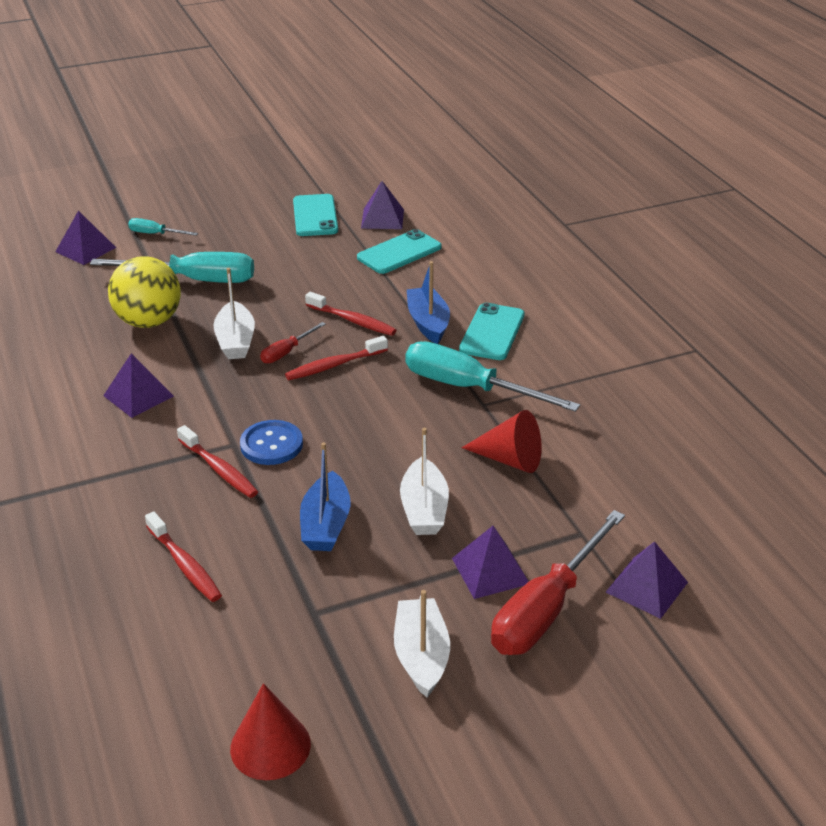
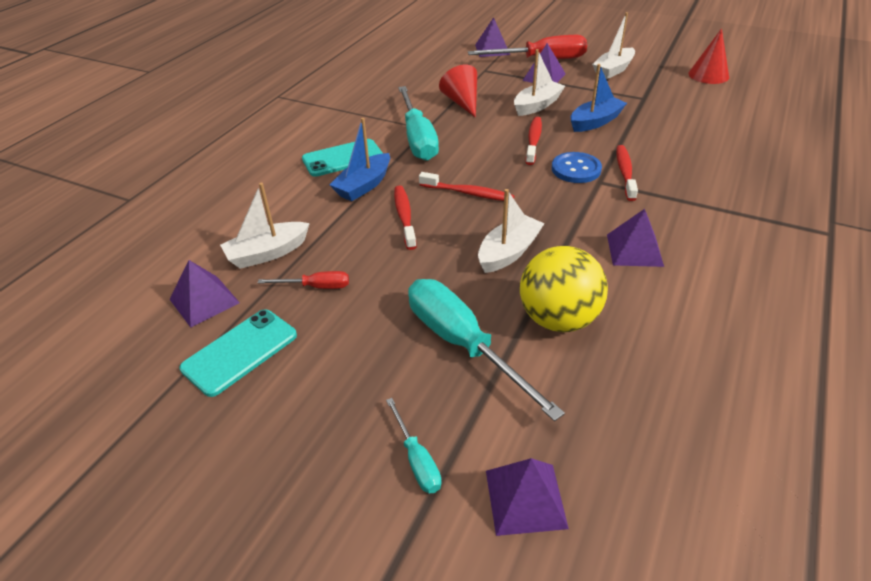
camera: 130 degrees left, 5 degrees up
red toothbrush [145,511,222,602] -> red toothbrush moved to [526,117,542,165]
red screwdriver [260,322,326,364] -> red screwdriver moved to [258,271,349,289]
turquoise phone [357,229,442,274] -> white boat [220,183,310,269]

